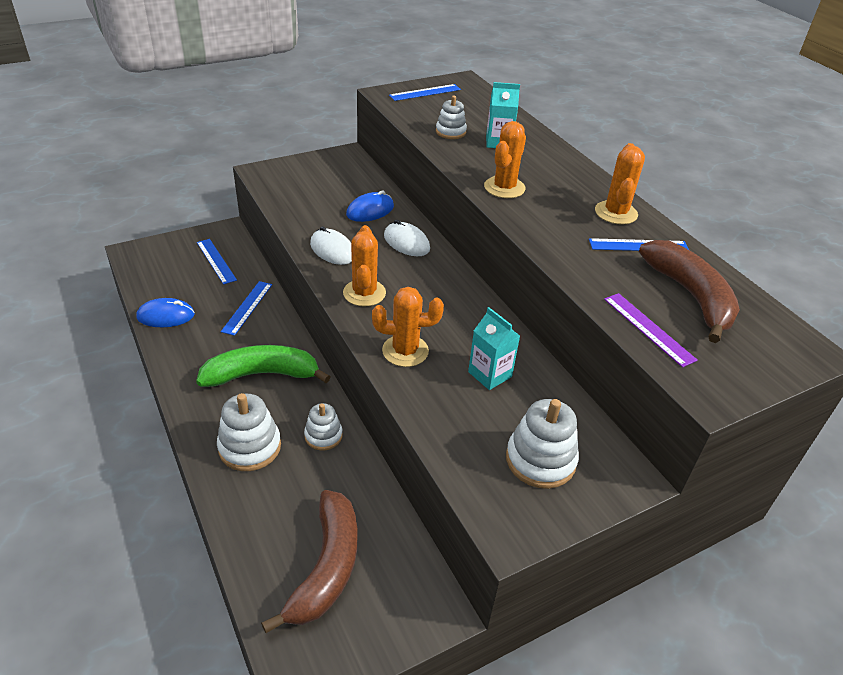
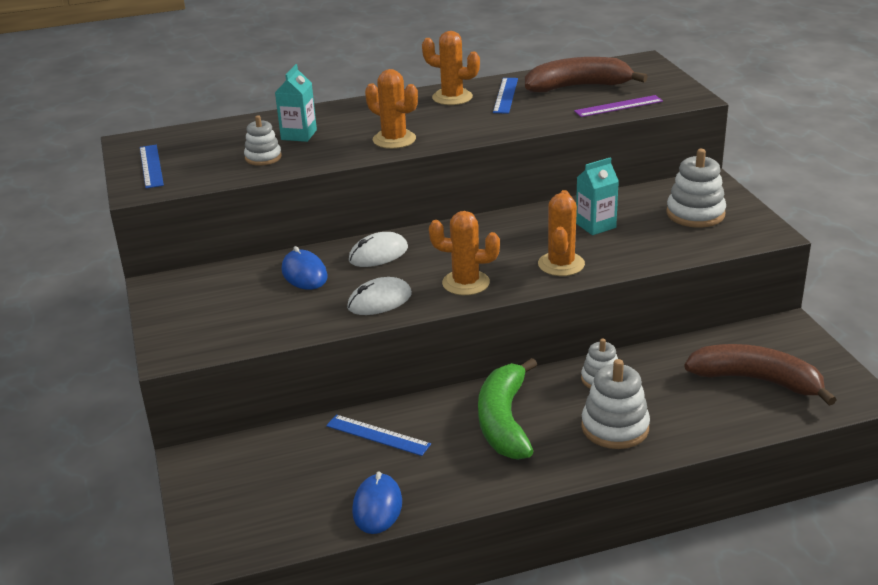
camera: 75 degrees left, 10 degrees down
blue ruler [197,239,237,284] -> none

